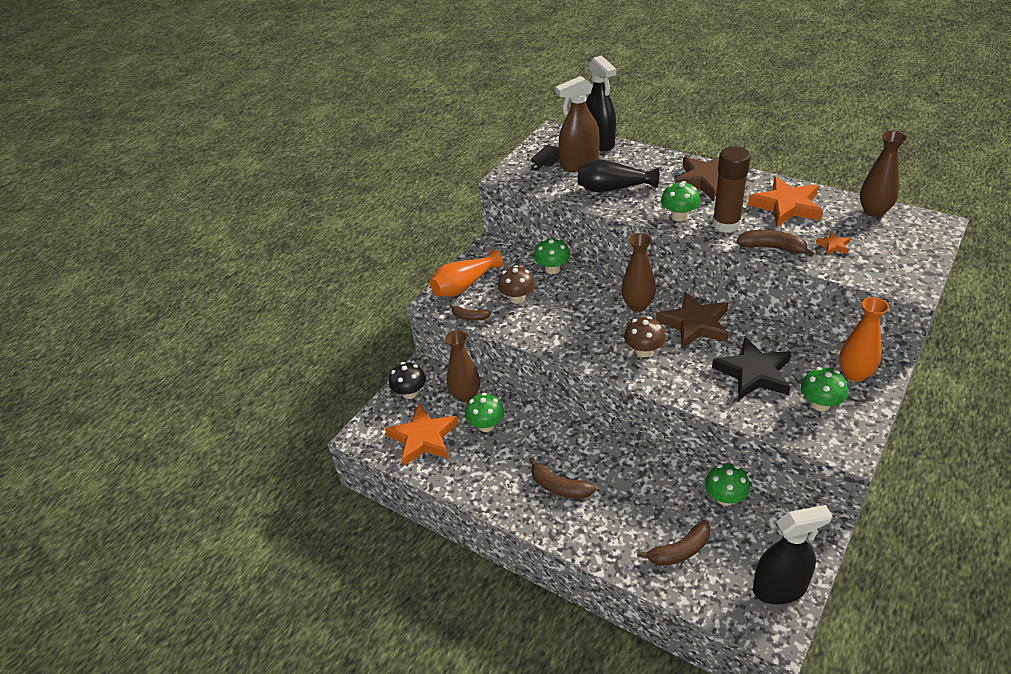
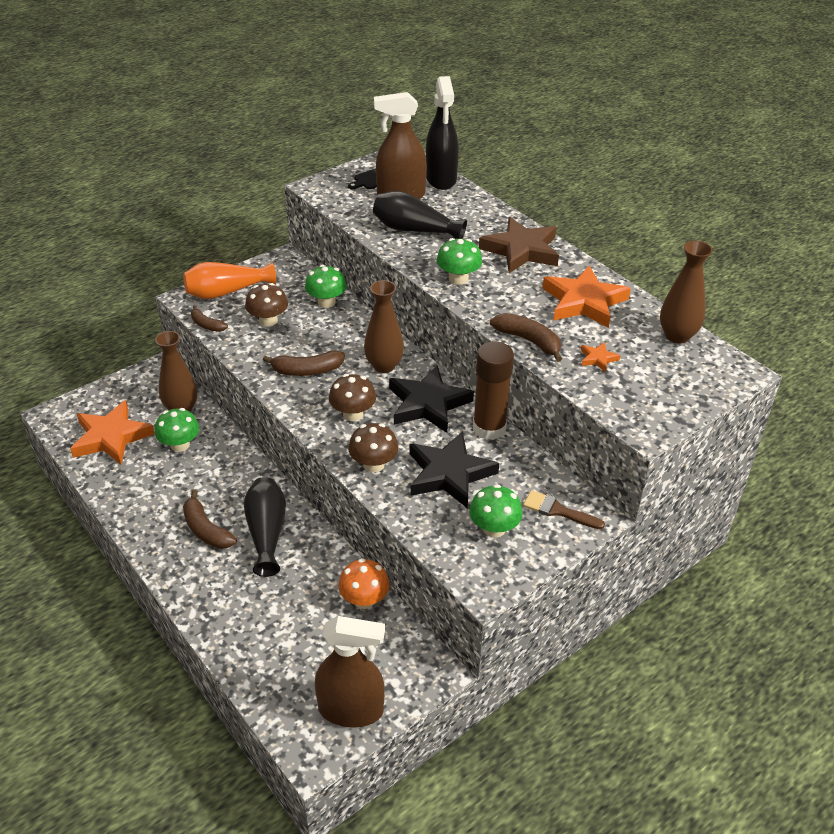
camera: 15 degrees right, 0 degrees up
black mushroom [389,362,426,399] -> none
brown banana [637,520,710,566] -> brown banana moved to [263,351,345,376]
brown star [656,292,729,349] -> black star [389,365,474,433]
green mushroom [705,463,750,506] -> orange mushroom [338,558,390,609]
brown glue stick [712,146,751,233] -> brown glue stick moved to [473,341,514,440]
black spray bottle [753,505,832,605] -> brown spray bottle [315,616,385,727]
orange vase [839,297,889,382] -> brown brush [523,490,605,529]
none -> black vase [244,477,286,577]
none -> brown mushroom [348,423,399,472]

